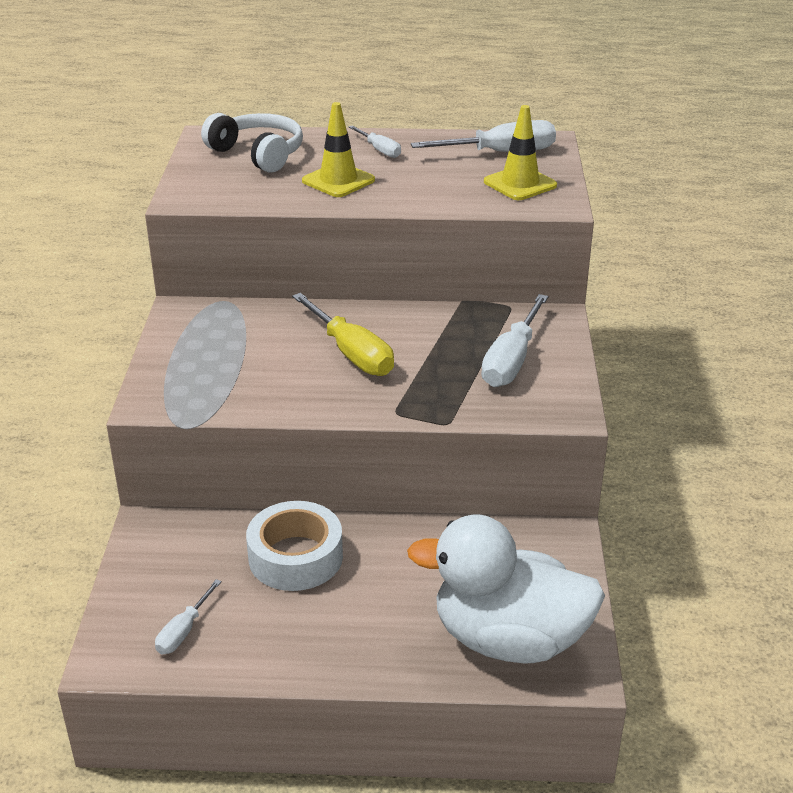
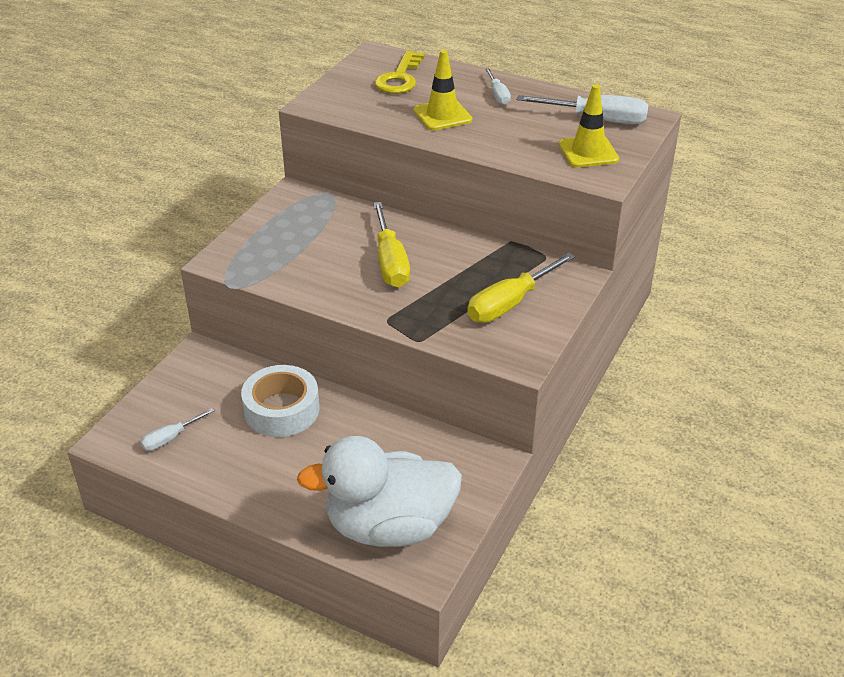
camera: 25 degrees right, 5 degrees up
white headphones [201,113,303,173] -> yellow key [375,51,425,94]
white duck [407,514,605,663] -> white duck turned 45 degrees counterclockwise [297,436,462,547]
white screwdriver [481,294,548,387] -> yellow screwdriver [467,253,575,323]

